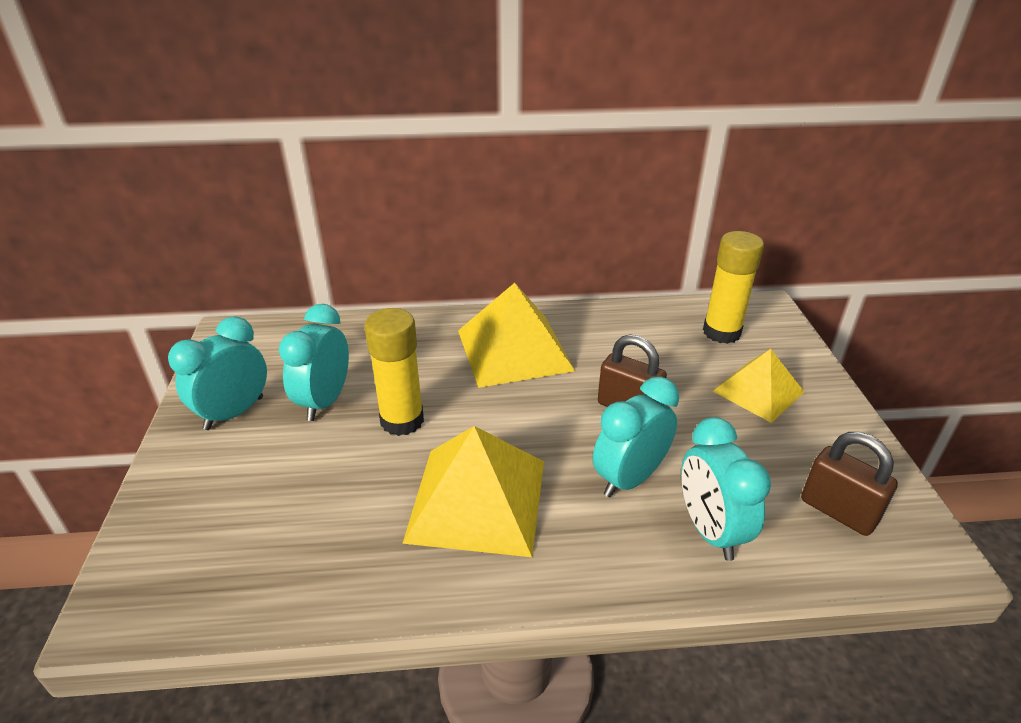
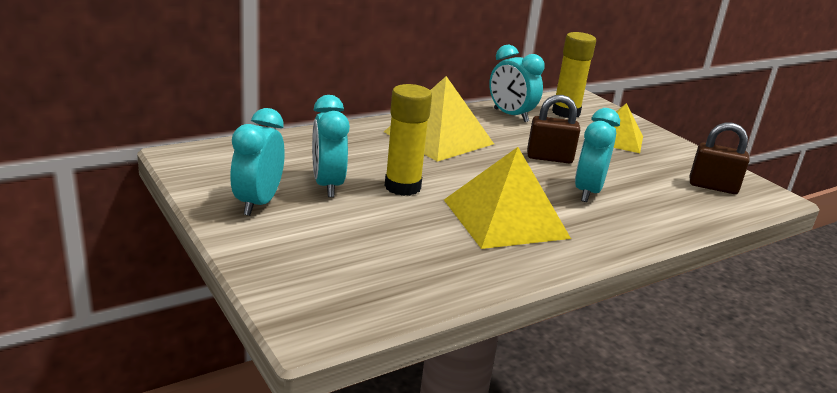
camera: 30 degrees left, 10 degrees down
turquoise clock [681,417,771,561] -> turquoise clock moved to [489,45,545,122]

